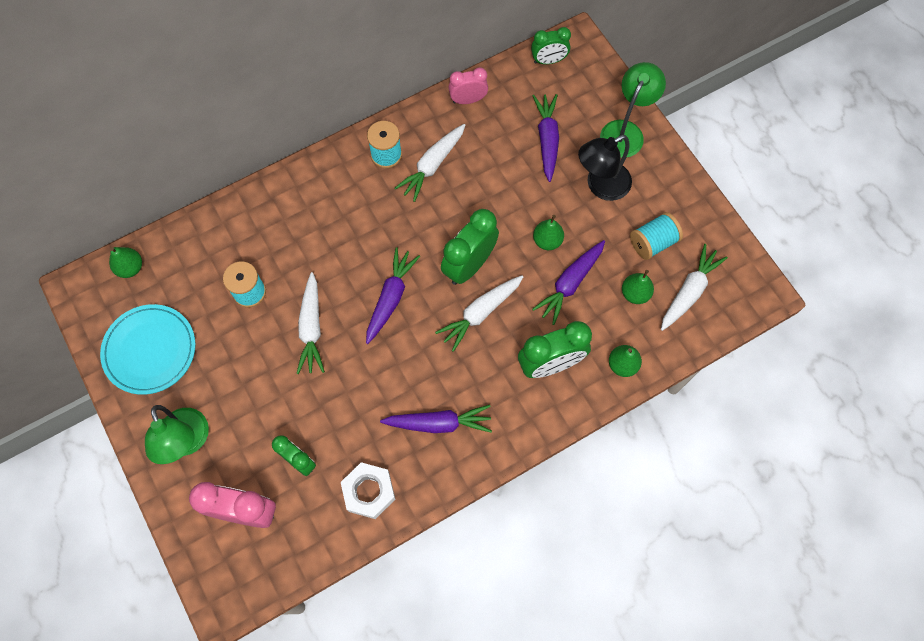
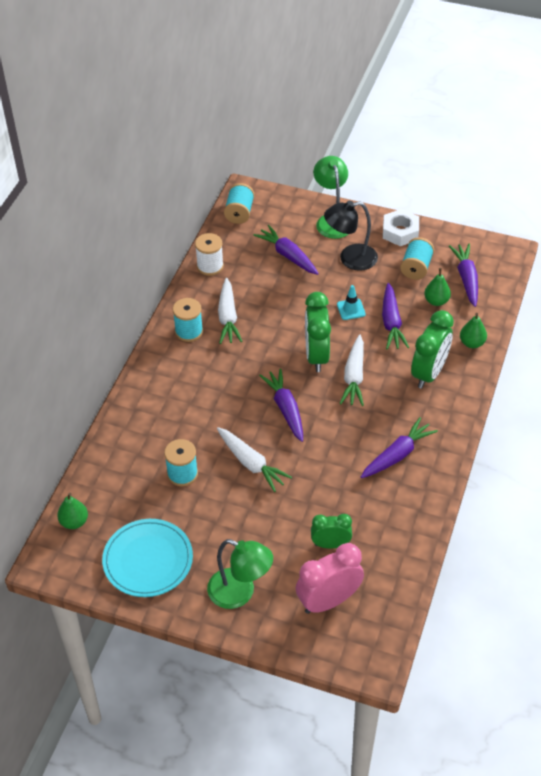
camera: 40 degrees left, 20 degrees down
white nut [341,462,395,519] -> white nut moved to [383,209,419,246]
pink clock [448,68,488,104] -> white spool [195,233,224,276]
green clock [531,27,571,64] -> turquoise spool [224,183,255,224]
green pear [533,215,564,250] -> turquoise traffic cone [337,285,366,320]
black lamp [578,135,632,201] -> black lamp turned 60 degrees clockwise [324,201,378,271]
white carrot [661,244,728,331] -> purple carrot [449,244,478,307]

